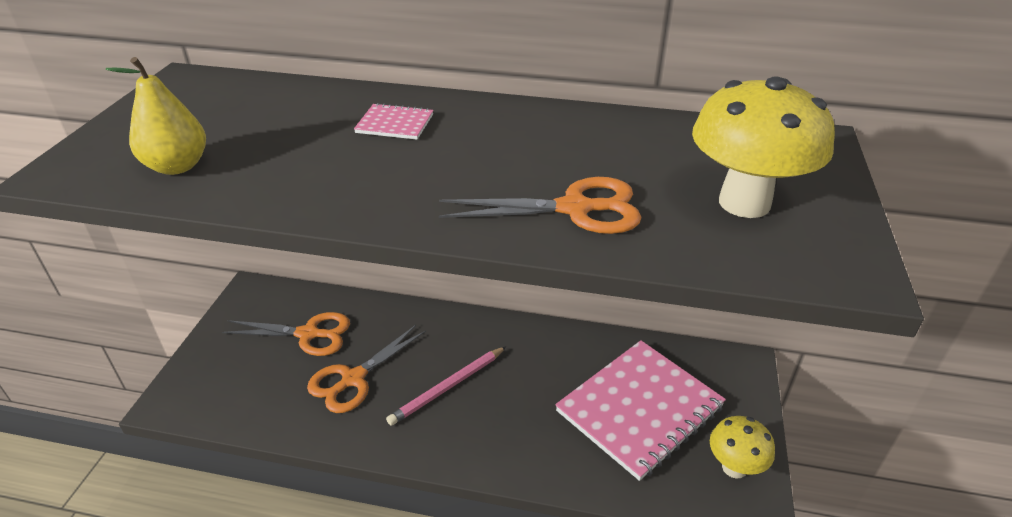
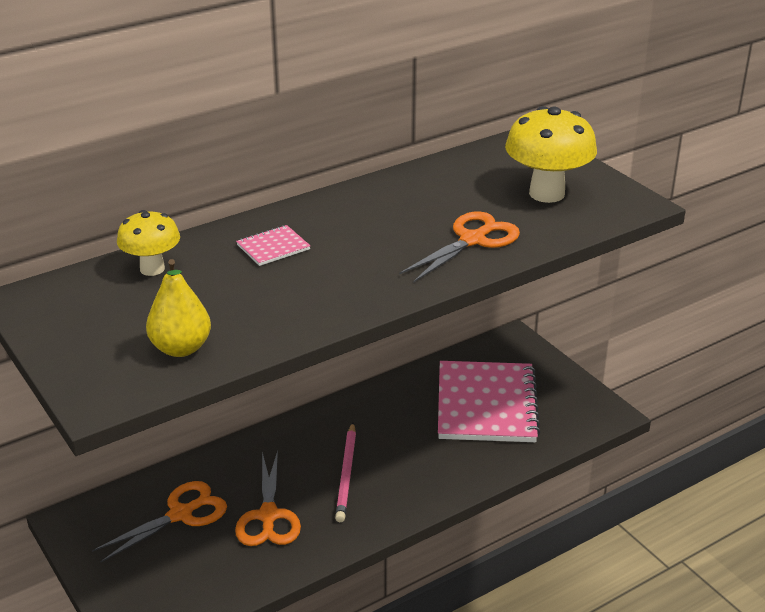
camera: 45 degrees left, 5 degrees down
yellow mushroom [710,416,775,479] -> yellow mushroom moved to [117,210,180,276]

